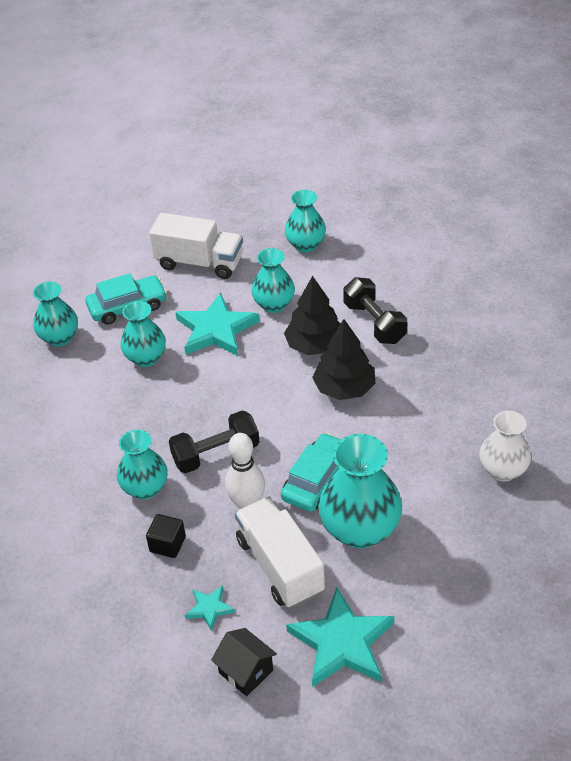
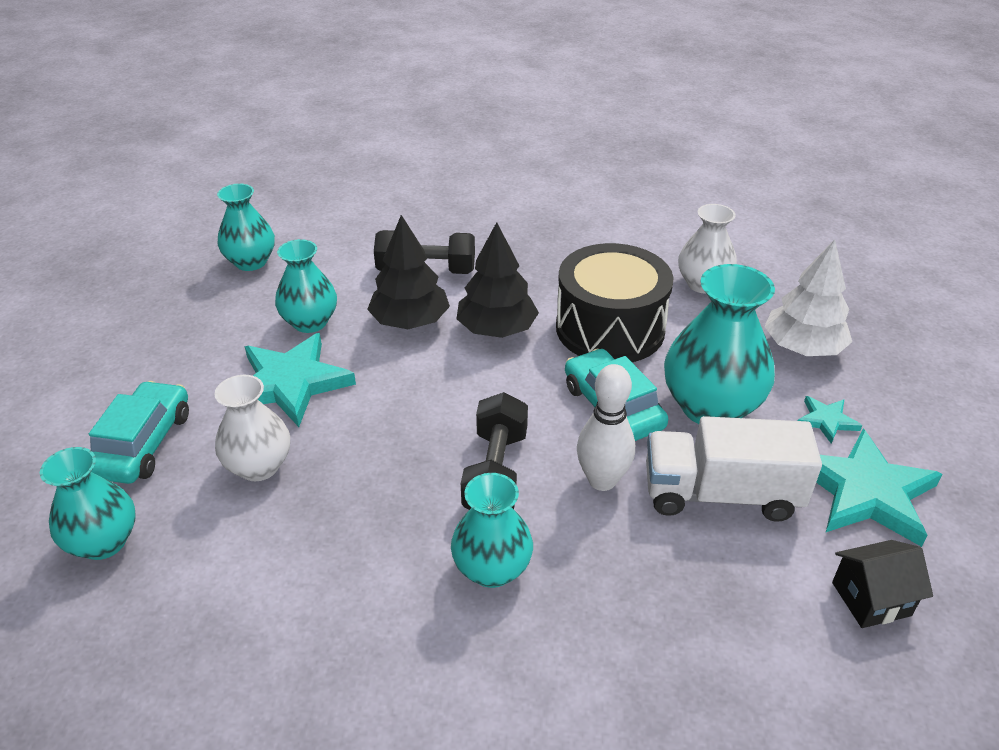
camera: 60 degrees left, 5 degrees down
turquoise vase [120,301,166,367] -> white vase [214,375,290,481]
black cube [146,514,186,558] -> none
white truck [149,213,243,279] -> none
turquoise star [185,586,235,631] -> turquoise star moved to [798,396,862,444]
none -> black drum [556,243,673,362]
none -> white tree [764,240,852,356]

